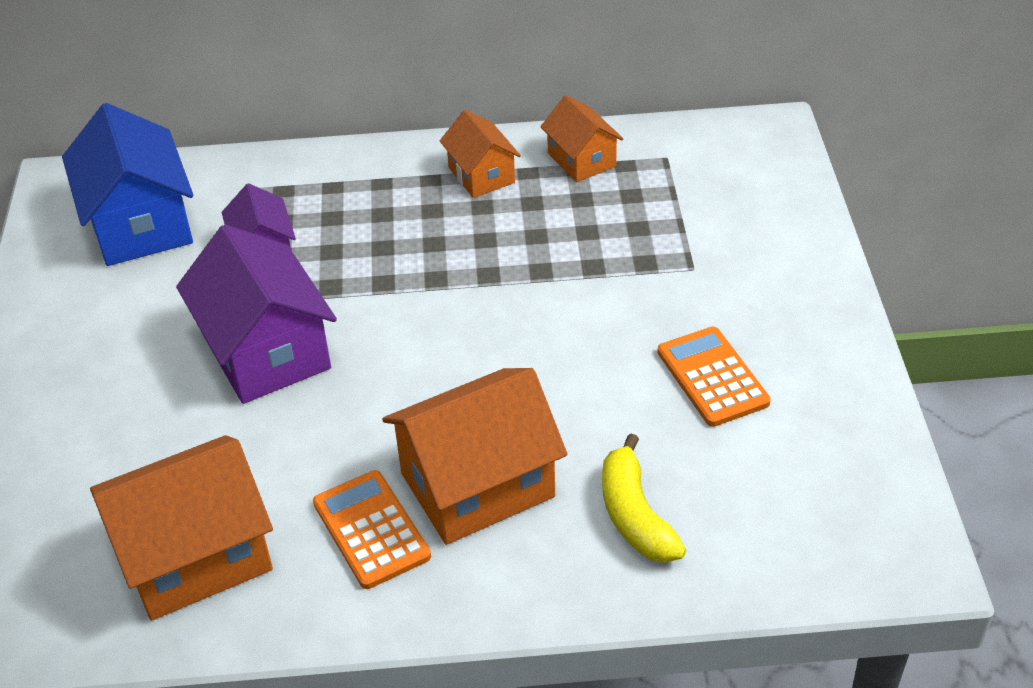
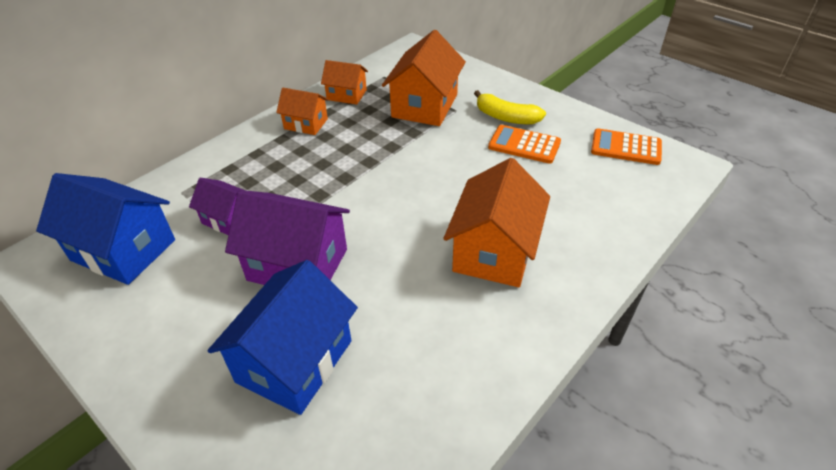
camera: 45 degrees left, 0 degrees up
orange house [90,435,273,621] -> orange house moved to [382,30,466,126]
orange calculator [313,470,431,589] -> orange calculator moved to [591,128,662,165]
yellow banana [602,433,686,563] -> yellow banana moved to [474,90,546,124]
none -> blue house [207,260,358,415]

